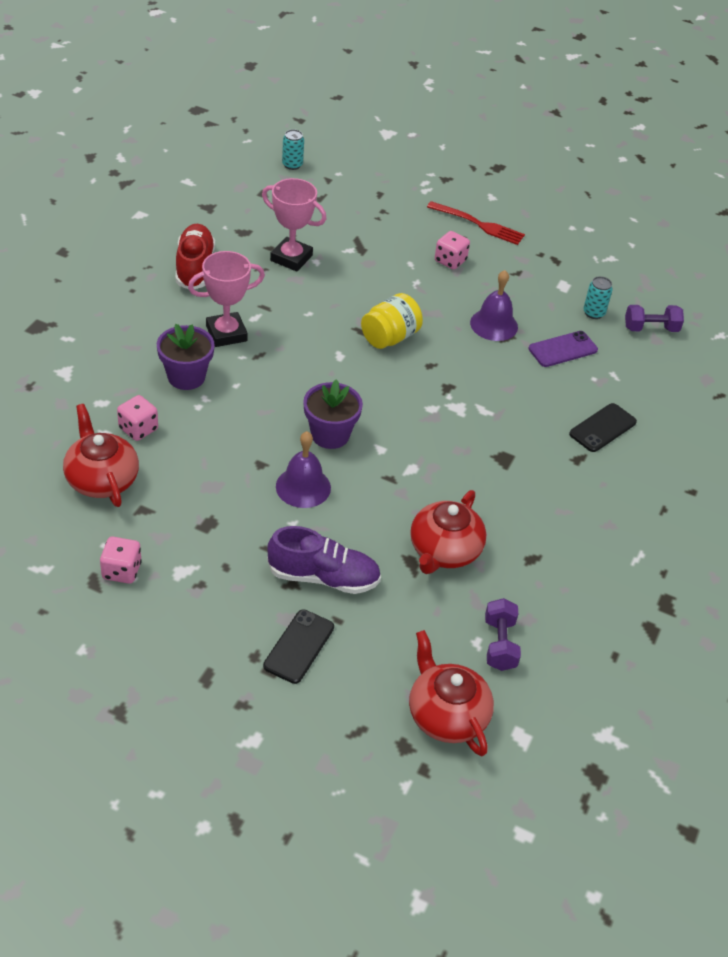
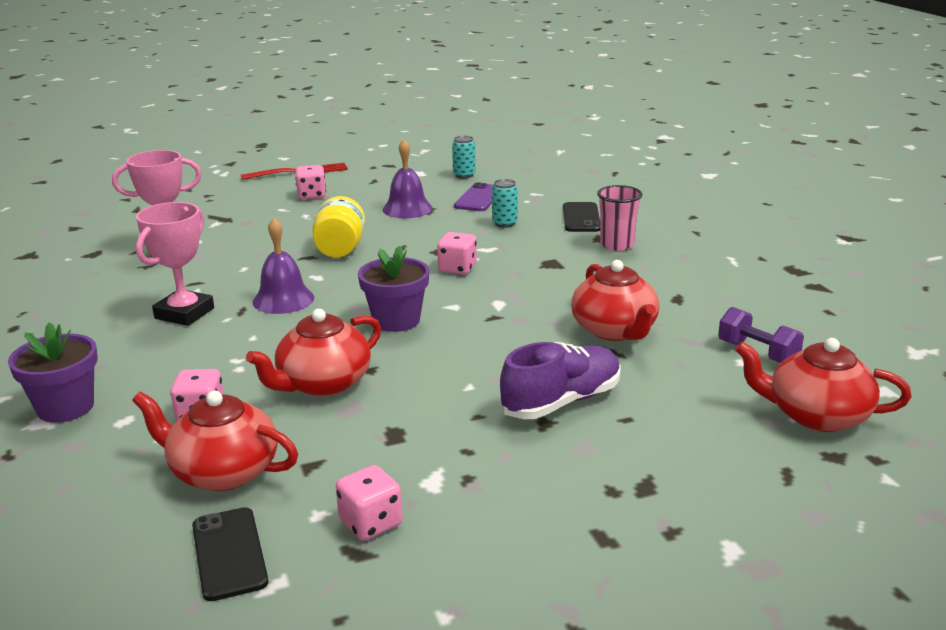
camera: 40 degrees left, 20 degrees down
purple flower pot [157,324,215,390] -> purple flower pot moved to [8,322,98,423]
red shoe [176,224,215,289] -> none
black phone [263,609,334,684] -> black phone moved to [192,507,268,601]
purple bell [276,431,331,508] -> purple bell moved to [253,218,314,314]
turquoise can [282,129,304,170] -> turquoise can moved to [492,179,518,227]
purple dumbbell [625,305,684,332] -> none
none -> red teapot [246,309,381,396]
none -> pink dice [437,232,477,274]
none -> pink cup [597,185,643,251]

